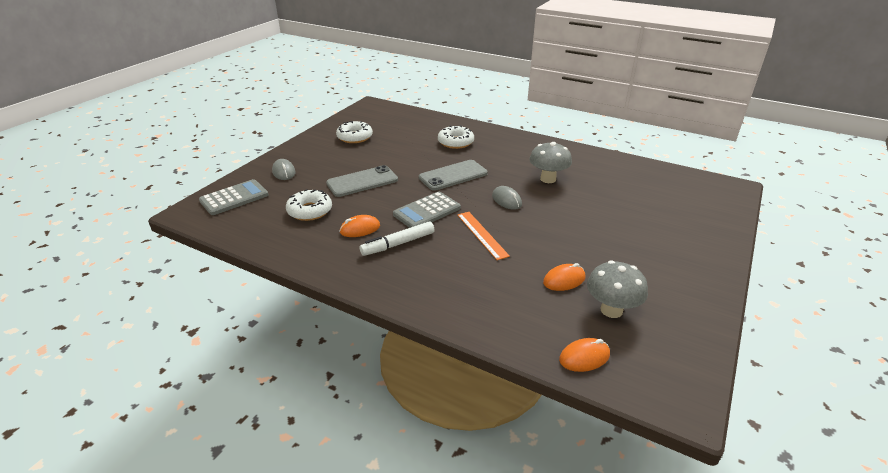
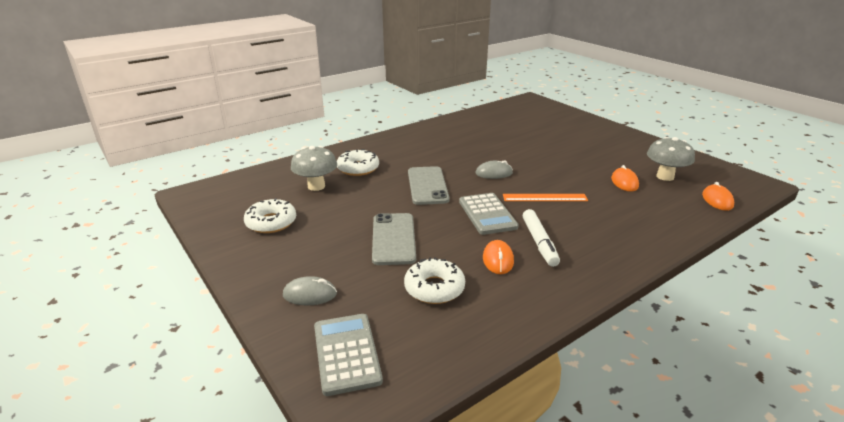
camera: 65 degrees left, 5 degrees down
grey mushroom [529,142,572,183] -> grey mushroom moved to [291,146,337,191]

